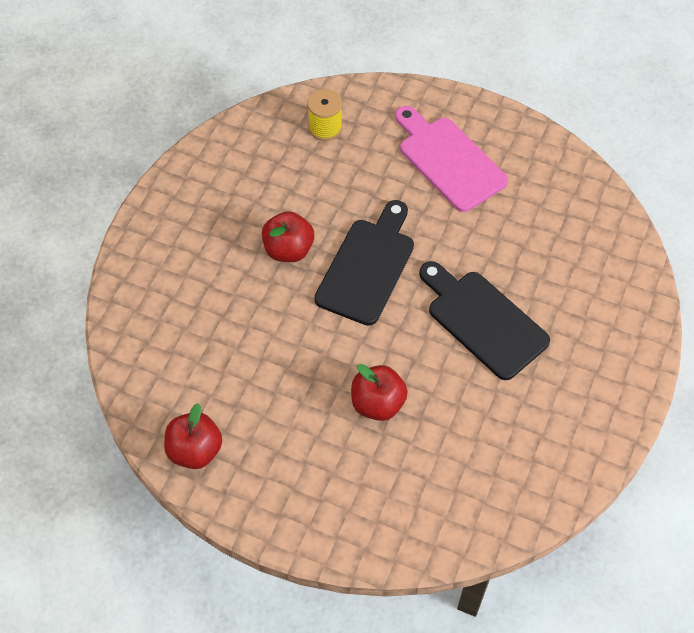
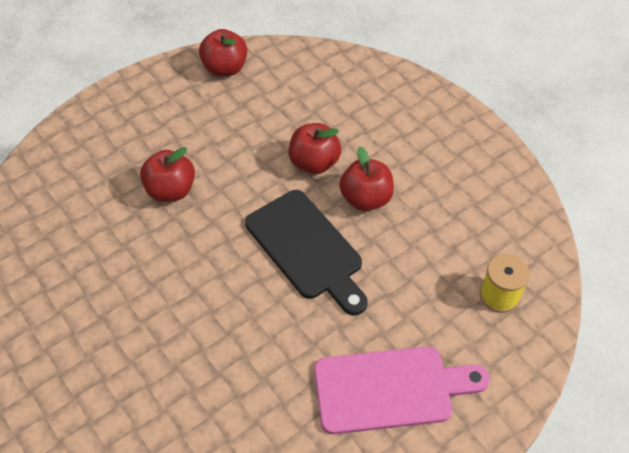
camera: 120 degrees right, 5 degrees down
black cutting board [419,261,550,380] -> none
none -> red apple [289,123,341,174]

